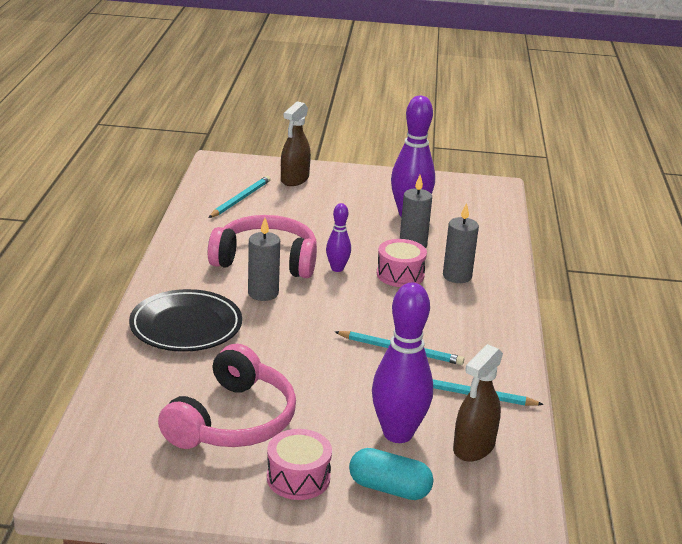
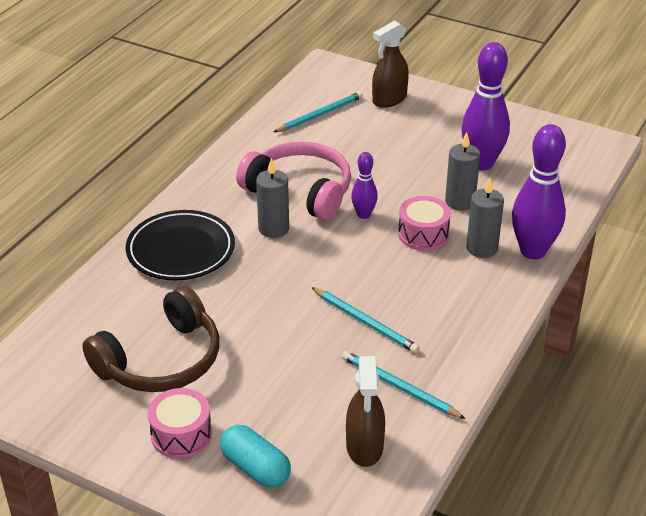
camera: 25 degrees right, 10 degrees up
pink headphones [158,344,296,449] -> brown headphones [82,286,219,392]
purple bowling pin [372,283,433,443] -> purple bowling pin moved to [512,124,566,259]
brown spray bottle [453,344,503,462] -> brown spray bottle turned 60 degrees counterclockwise [346,356,385,467]

